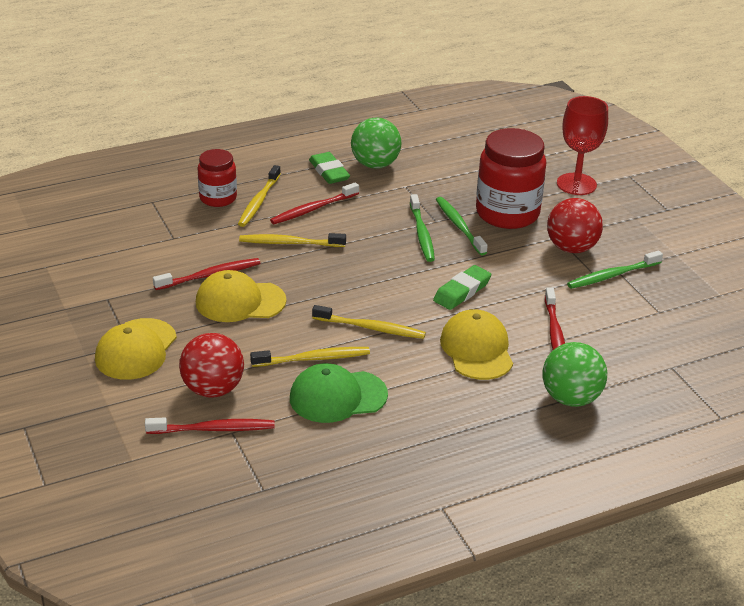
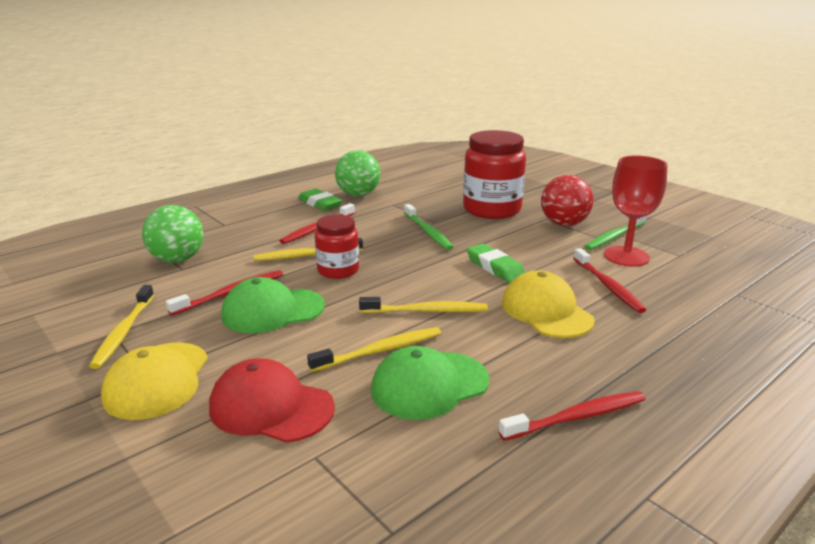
camera: 15 degrees left, 10 degrees down
red toothbrush [145,418,275,434] -> red toothbrush moved to [498,391,646,441]
red ball [179,333,244,397] -> red cap [209,358,335,443]
yellow cap [196,270,286,322] -> green cap [221,277,325,333]
red jar [197,149,237,207] -> red jar moved to [315,215,359,279]
yellow toothbrush [238,165,281,227] -> yellow toothbrush moved to [89,285,154,369]
green eraser [433,265,491,310] -> green eraser turned 60 degrees counterclockwise [467,244,525,282]
green toothbrush [436,197,488,255] -> none
green ball [542,342,607,407] -> green ball moved to [142,205,203,263]
red goblet [557,96,608,195] -> red goblet moved to [604,156,667,267]

